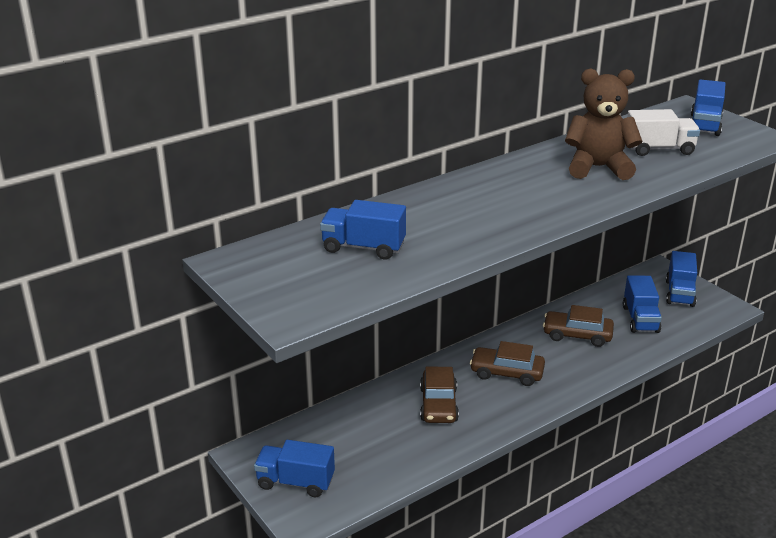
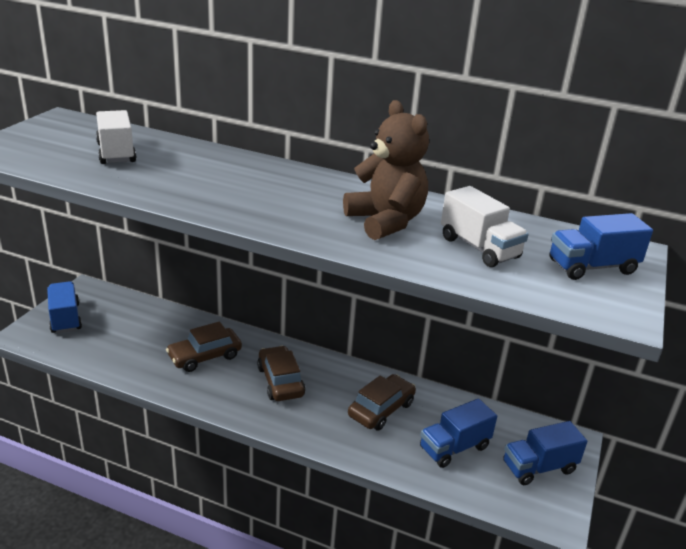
camera: 55 degrees right, 0 degrees up
blue truck [320,200,406,259] -> white truck [96,110,136,164]
brown car [543,305,614,347] -> brown car turned 60 degrees clockwise [348,374,416,431]

